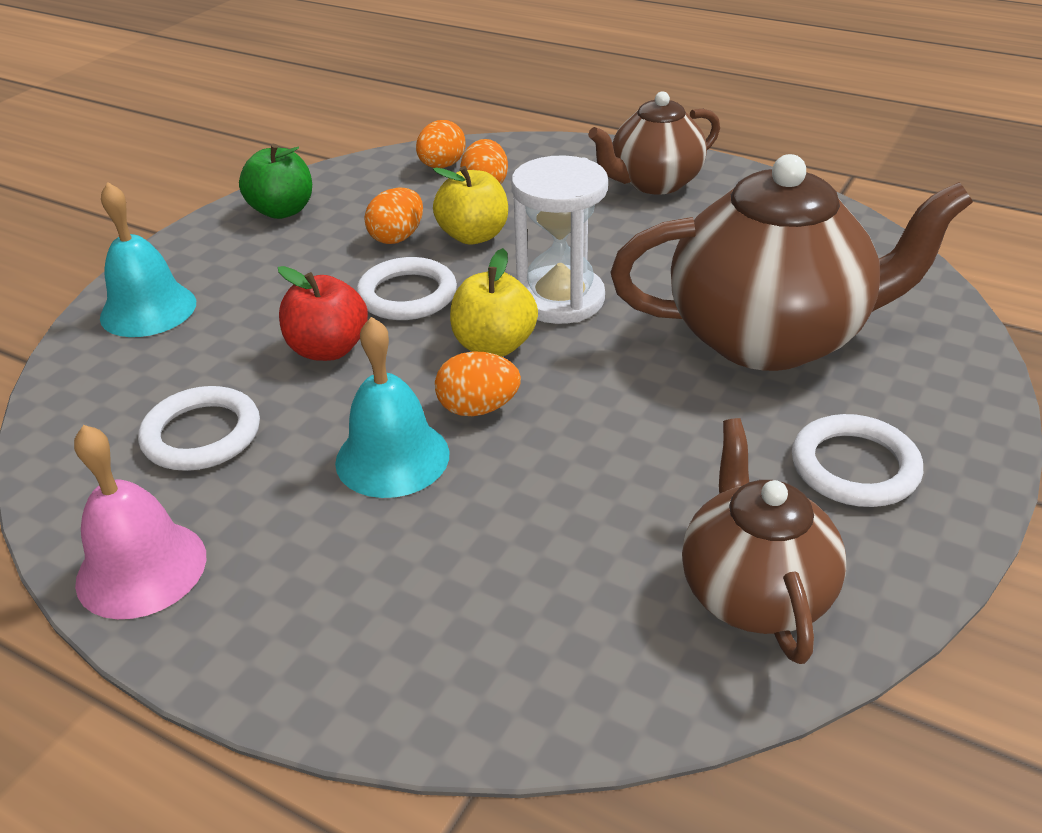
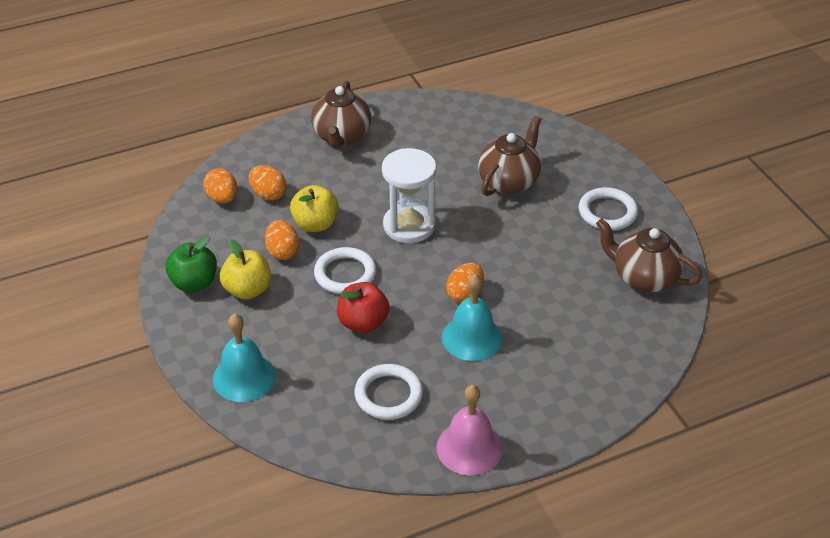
camera: 55 degrees left, 5 degrees up
yellow apple [450,248,538,357] -> yellow apple moved to [220,239,271,300]
brown teapot [611,154,973,371] -> brown teapot [478,116,541,196], size x0.60

